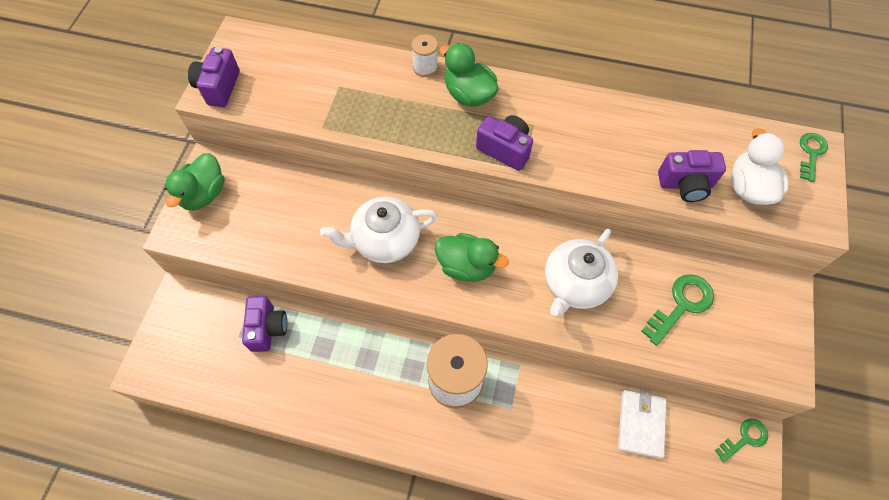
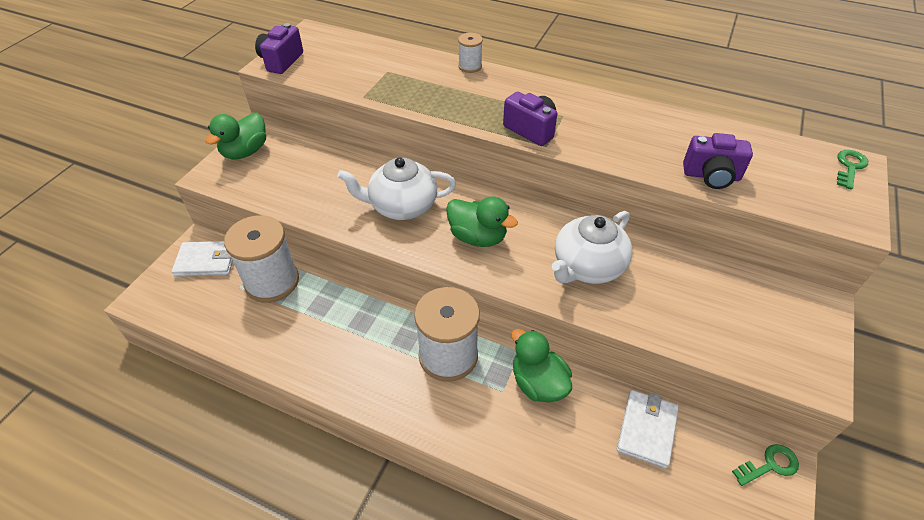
camera: 10 degrees right, 15 degrees down
purple camera [242,296,287,352] -> white spool [224,215,299,303]
green duck [439,43,499,107] -> green duck moved to [511,329,572,403]
green key [641,274,714,346] -> none
white duck [732,128,788,205] -> none
none -> white wallet [172,241,233,277]

